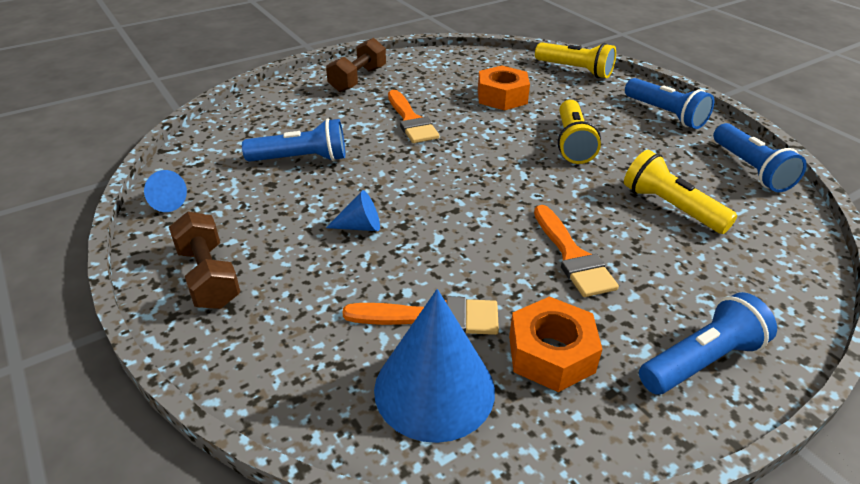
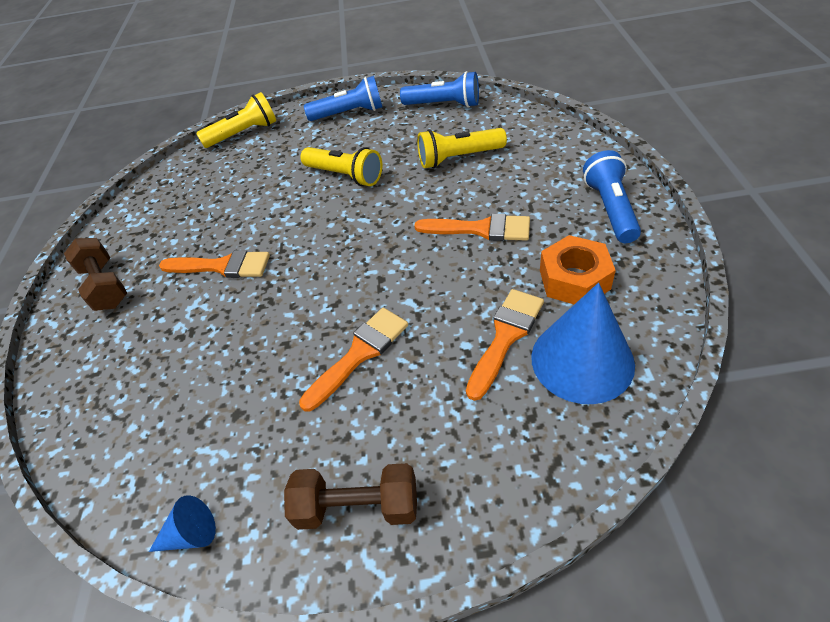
camera: 55 degrees left, 10 degrees up
blue flashlight [242,118,345,162] -> none
blue cone [326,190,380,231] -> orange brush [299,308,408,412]
orange nut [478,65,530,110] -> none

